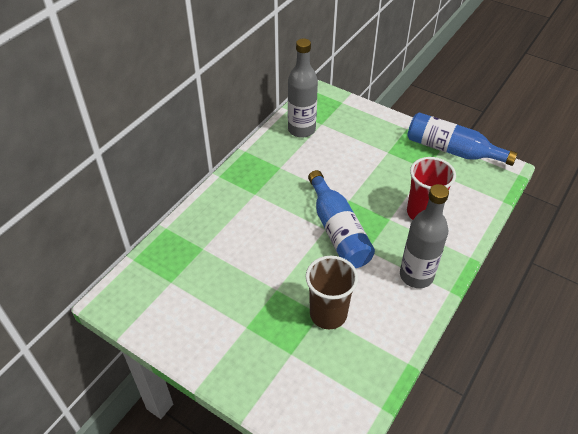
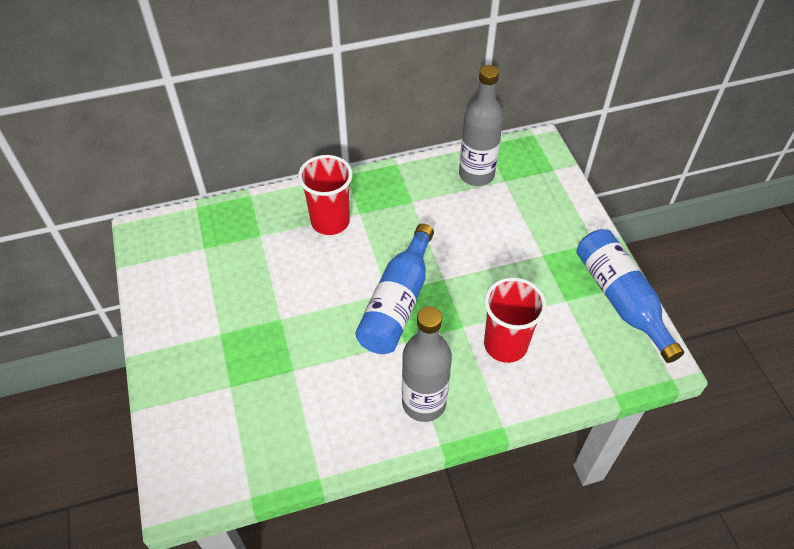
camera: 40 degrees right, 5 degrees up
brown cup [306,256,358,330] -> none
none -> red cup [298,155,353,235]

